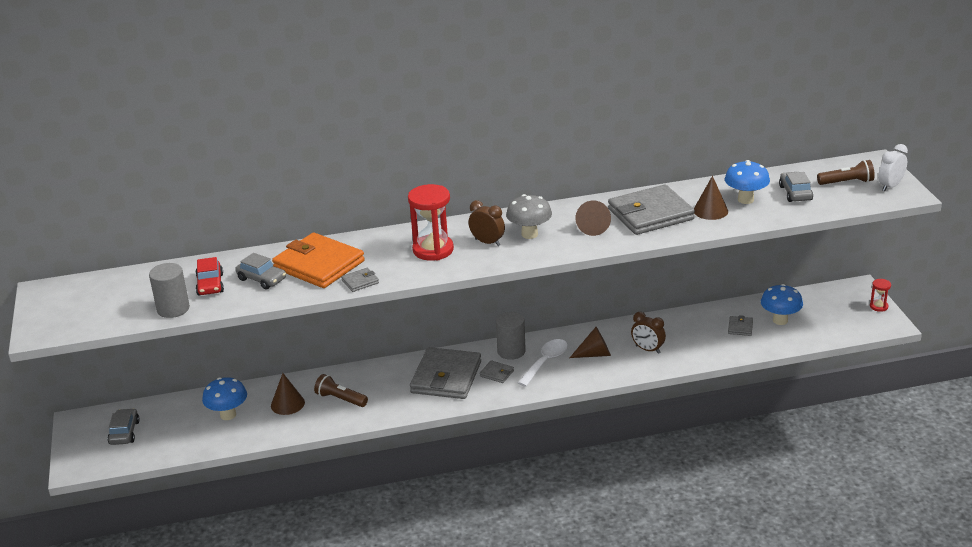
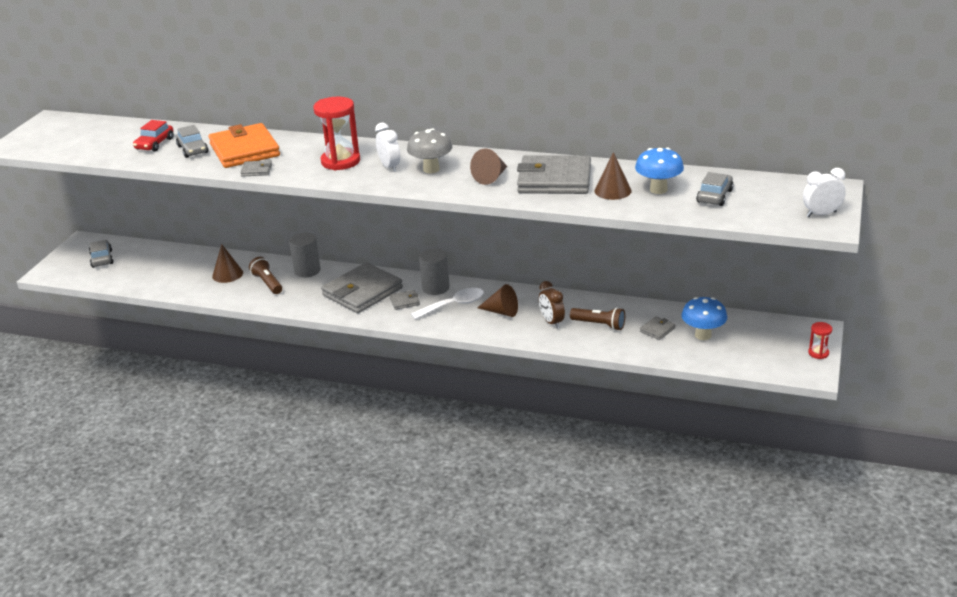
camera: 30 degrees right, 0 degrees up
grey car [108,408,140,445] -> grey car turned 45 degrees counterclockwise [89,240,113,268]
grey cylinder [149,263,190,318] -> grey cylinder moved to [289,233,321,278]
blue mushroom [202,377,247,420] -> none
brown clock [469,200,505,246] -> white clock [375,123,400,172]
grey wallet [479,360,514,383] -> grey wallet turned 75 degrees counterclockwise [389,290,420,310]
brown flashlight [817,160,875,185] -> brown flashlight moved to [570,307,625,330]

